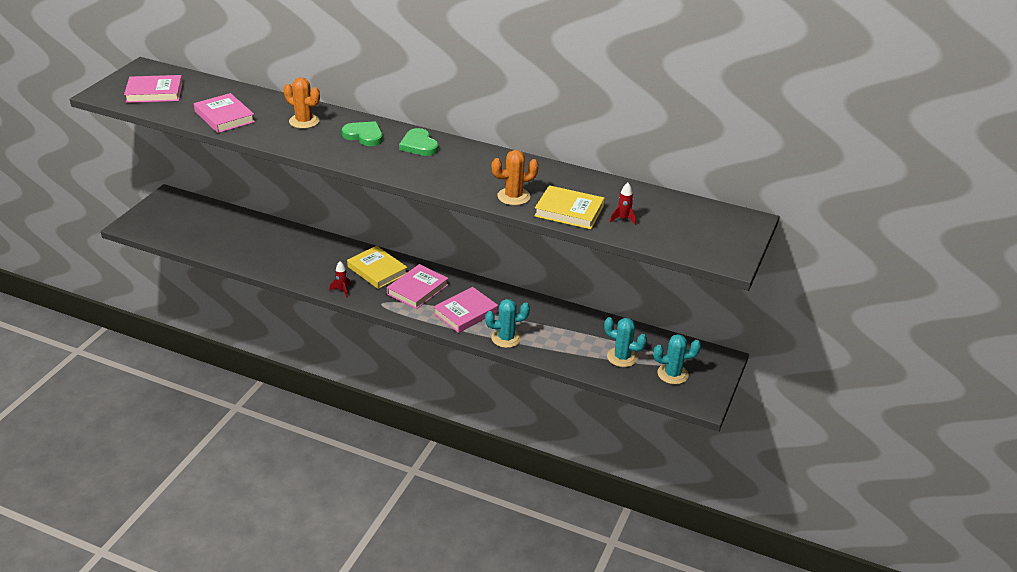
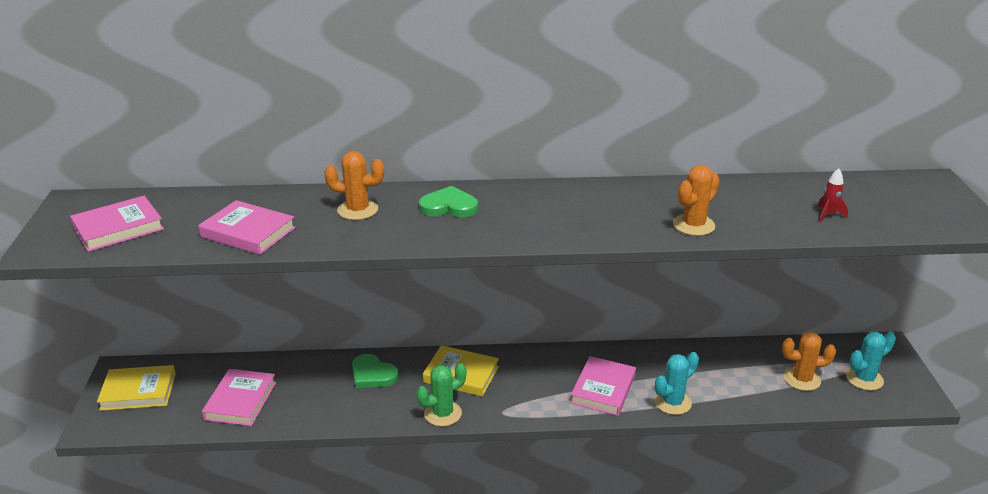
camera: 25 degrees left, 5 degrees down
red rocket [329,261,350,298] -> green cactus [416,363,466,426]
pink book [387,264,448,309] -> pink book moved to [202,369,276,426]
green heart [399,128,439,156] -> green heart moved to [352,354,399,388]
yellow book [534,185,605,229] -> yellow book moved to [97,365,176,411]
turquoise cactus [604,317,647,367] -> orange cactus [782,332,836,391]

